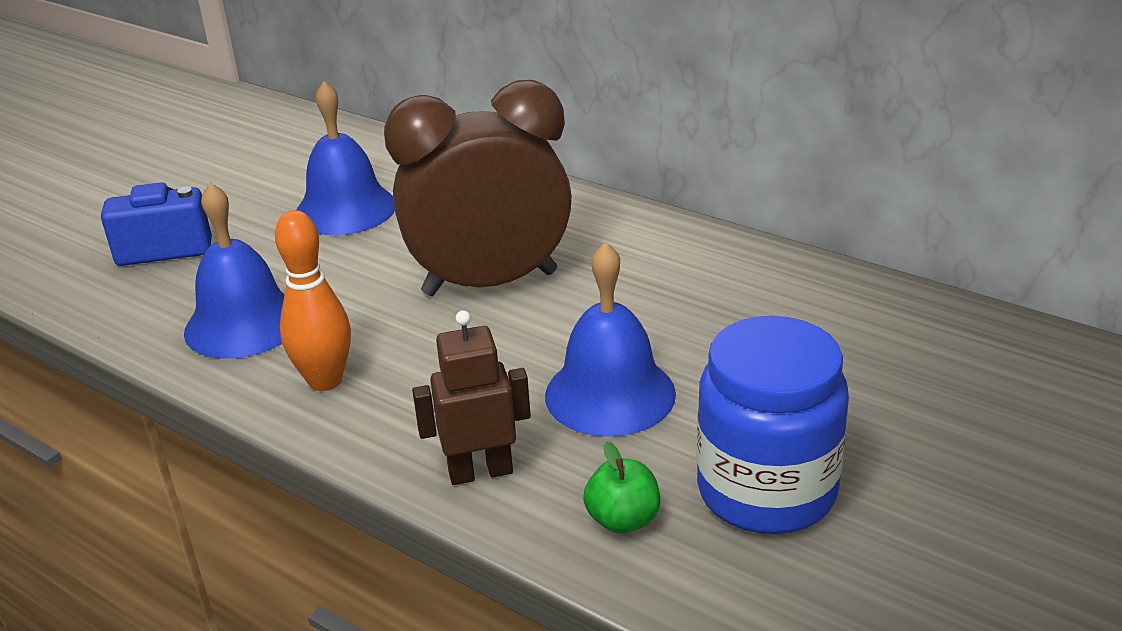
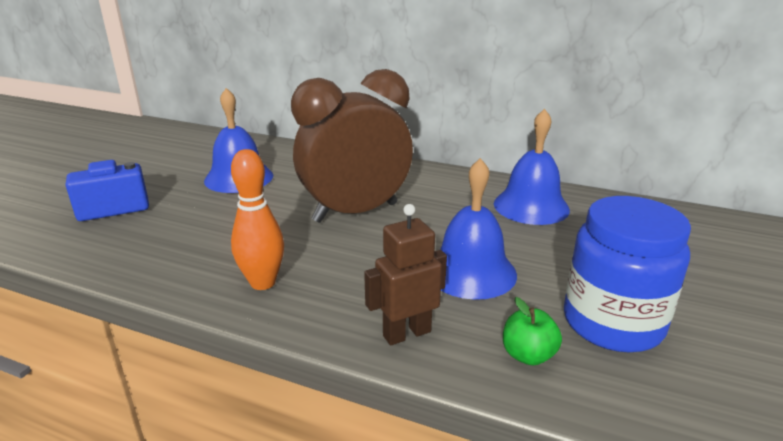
camera: 15 degrees left, 5 degrees down
blue bell [184,183,285,359] -> blue bell moved to [494,109,570,225]

